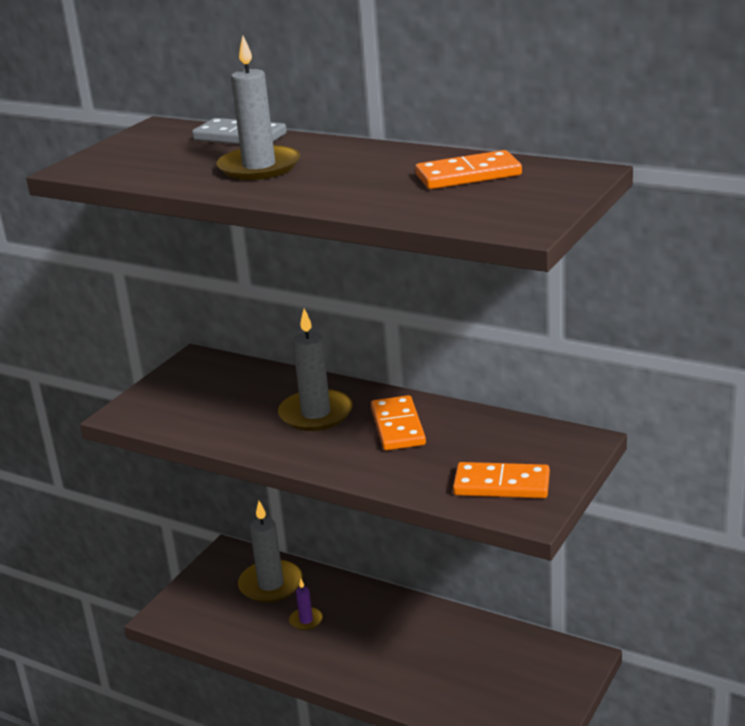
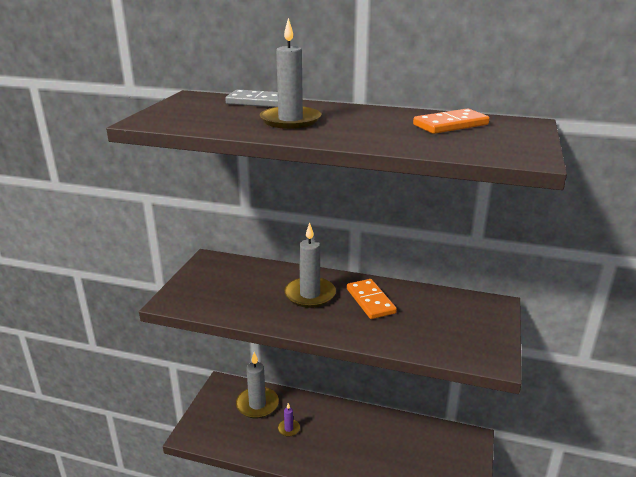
camera: 15 degrees left, 0 degrees up
orange domino [453,462,550,498] -> none

